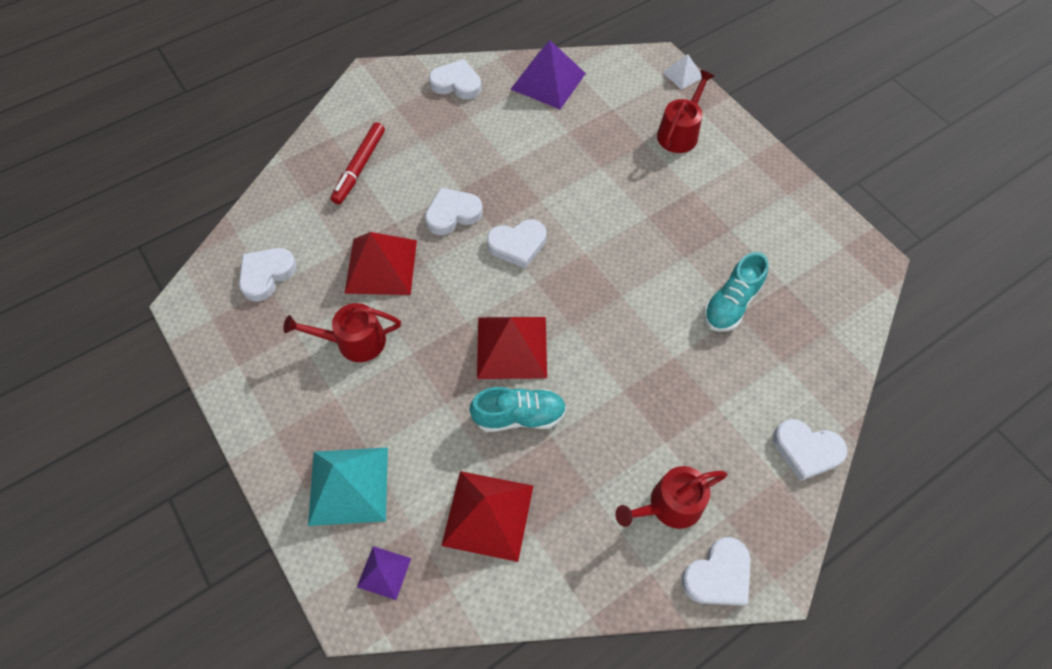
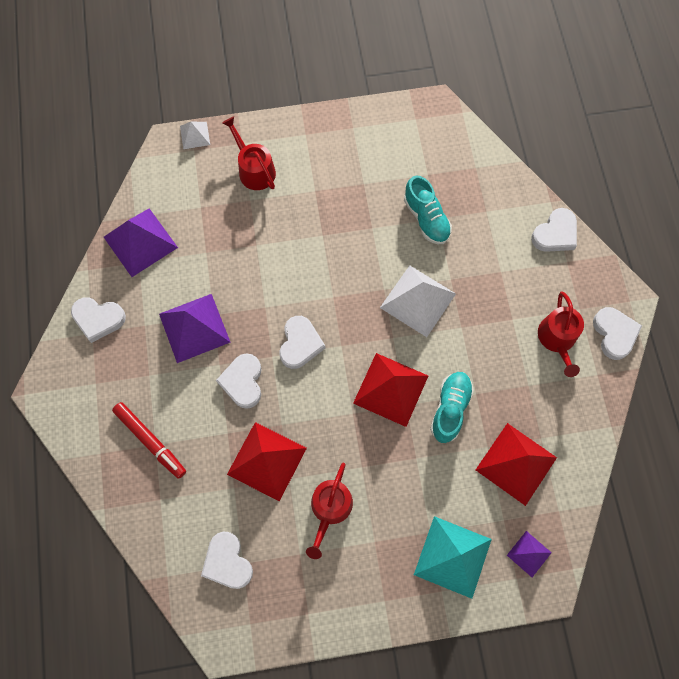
camera: 65 degrees left, 10 degrees up
white heart [429,59,481,99] -> white heart turned 120 degrees counterclockwise [71,297,126,343]
none -> purple pyramid [159,294,231,363]
none -> white pyramid [380,265,456,337]

